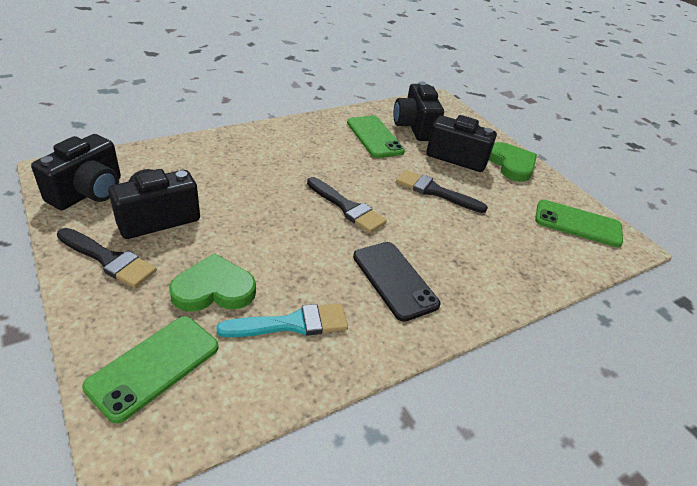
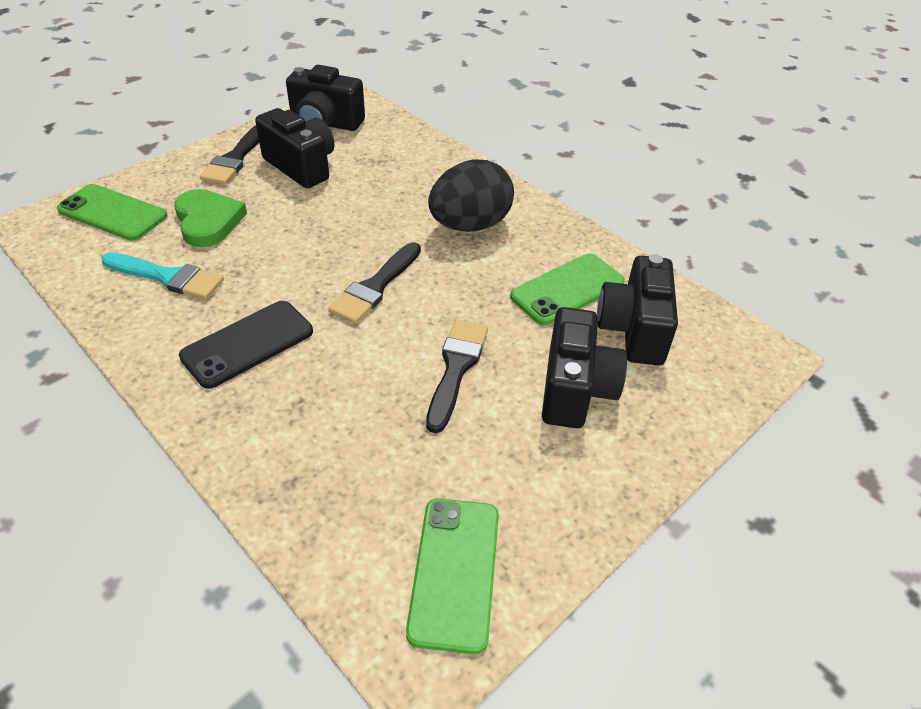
camera: 80 degrees right, 5 degrees up
turquoise brush [216,304,348,337] -> turquoise brush turned 45 degrees counterclockwise [101,252,224,299]
black camera [393,81,444,141] -> black camera turned 60 degrees counterclockwise [597,254,678,365]
green heart [489,142,537,182] -> none
none -> black egg [428,159,514,232]

